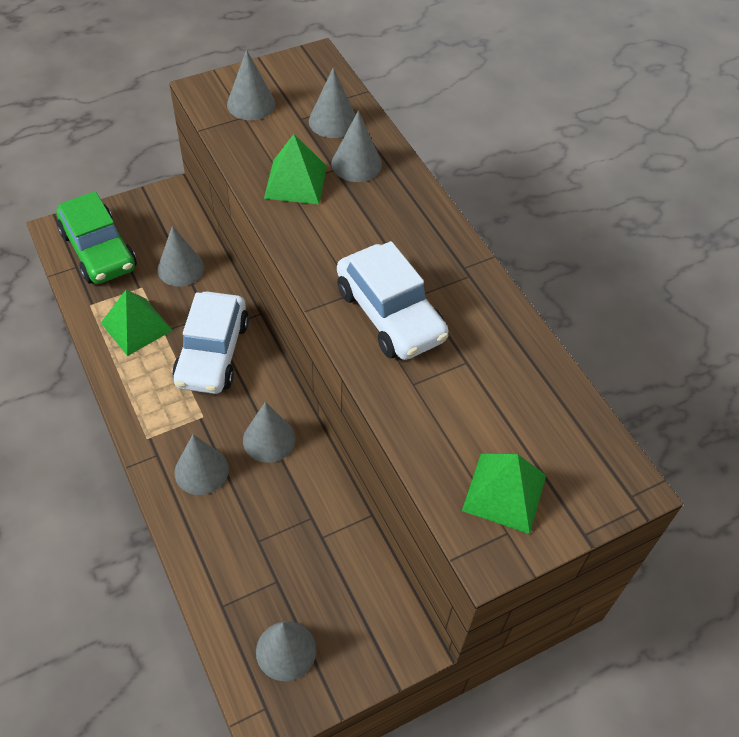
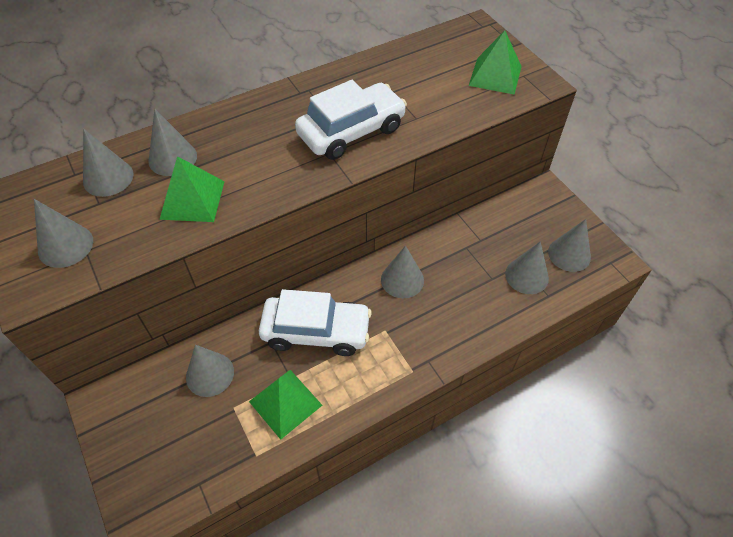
camera: 90 degrees left, 0 degrees up
green car [56,191,137,284] -> none
grey cone [174,434,229,495] -> grey cone moved to [505,241,549,294]

